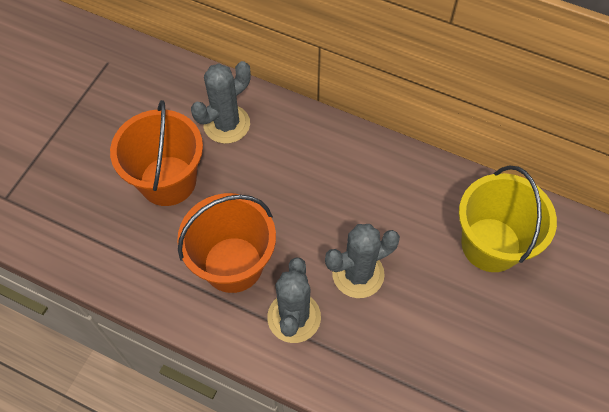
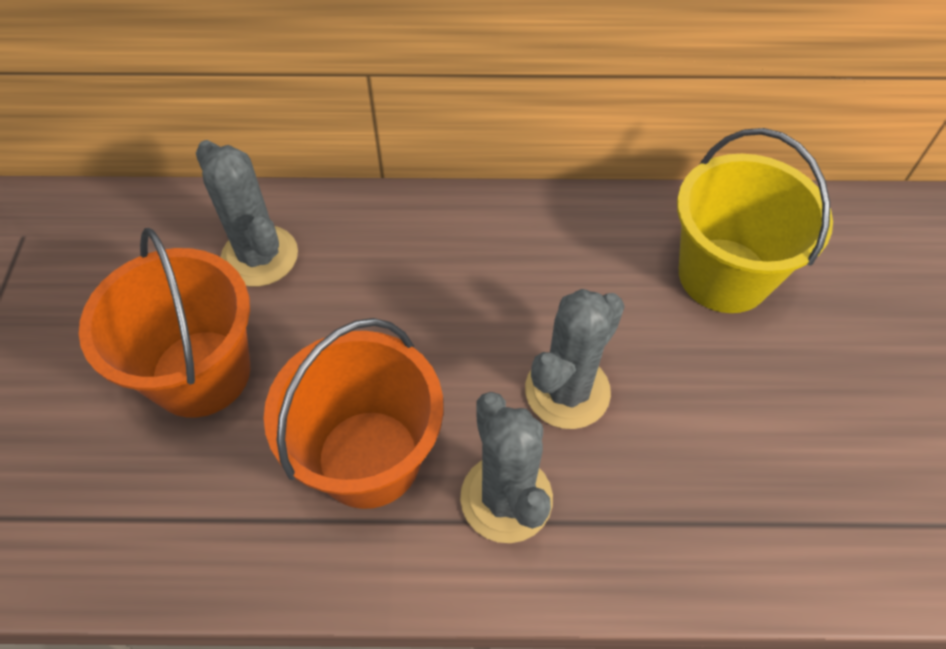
camera: 25 degrees left, 5 degrees down
grey cactus [191,61,251,144] -> grey cactus turned 60 degrees counterclockwise [196,140,298,287]

